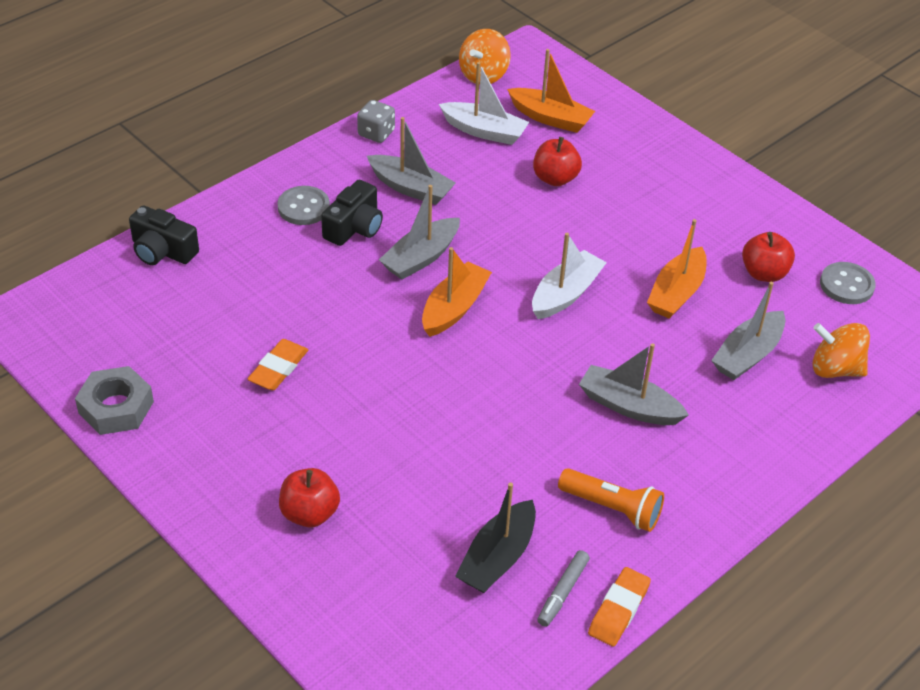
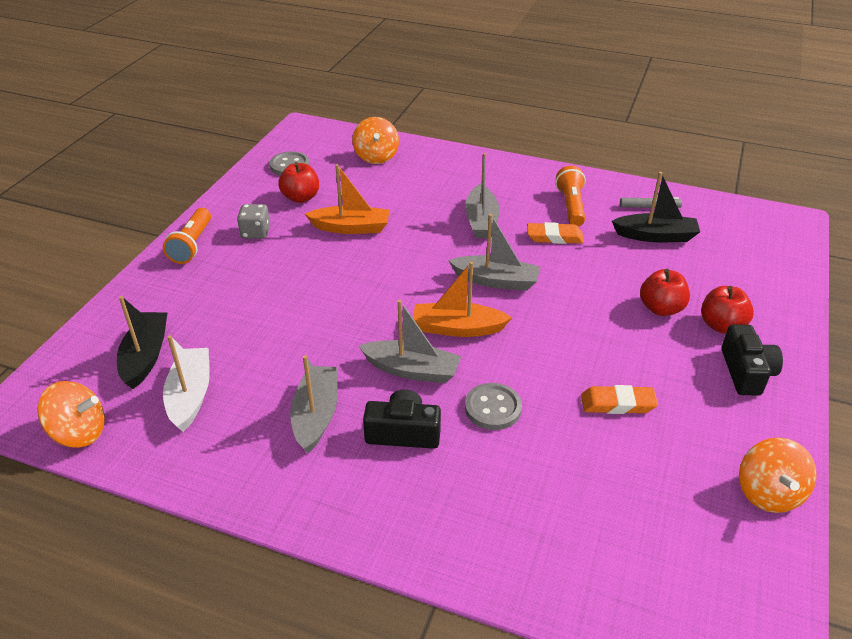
camera: 115 degrees left, 5 degrees down
grey nut [75,366,154,435] -> orange spinning top [739,437,817,513]
black camera [129,205,199,265] -> black camera moved to [721,324,783,395]
grey button [277,186,330,225] -> grey button moved to [465,383,522,430]
grey dice [357,100,395,143] -> grey dice moved to [237,204,270,239]
orange boat [507,49,595,133] -> black boat [117,296,167,389]
white boat [532,233,607,319] -> none
red apple [533,137,582,186] -> red apple moved to [640,269,690,316]
orange eraser [588,567,651,647] -> orange eraser moved to [527,222,584,244]
grey boat [711,282,785,380] -> grey boat moved to [448,214,540,291]
none -> orange flashlight [163,208,211,264]

